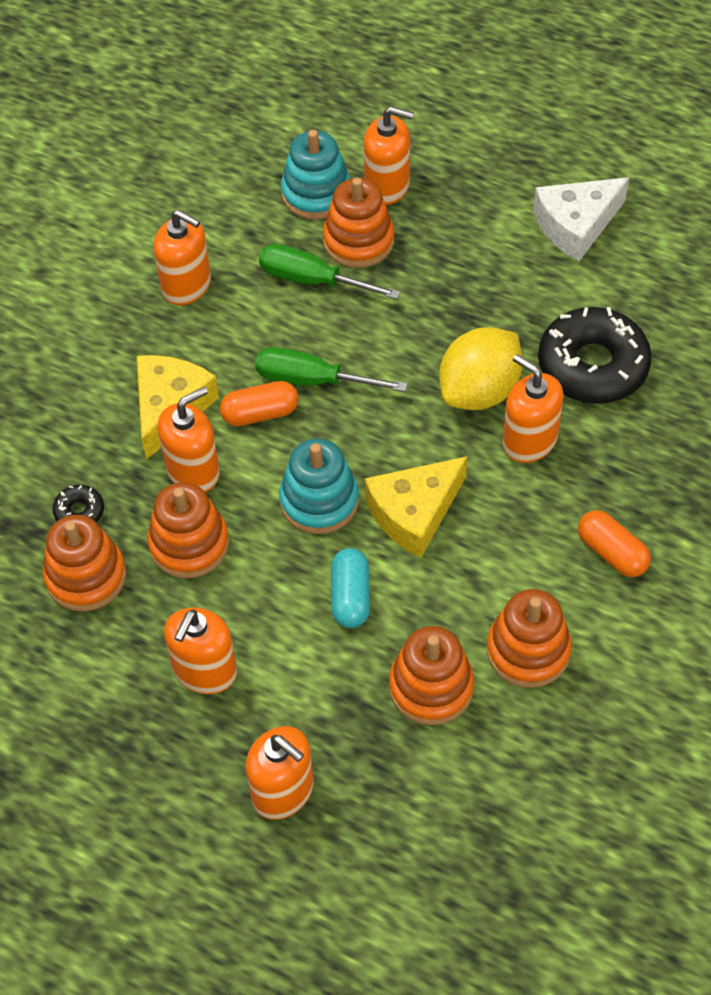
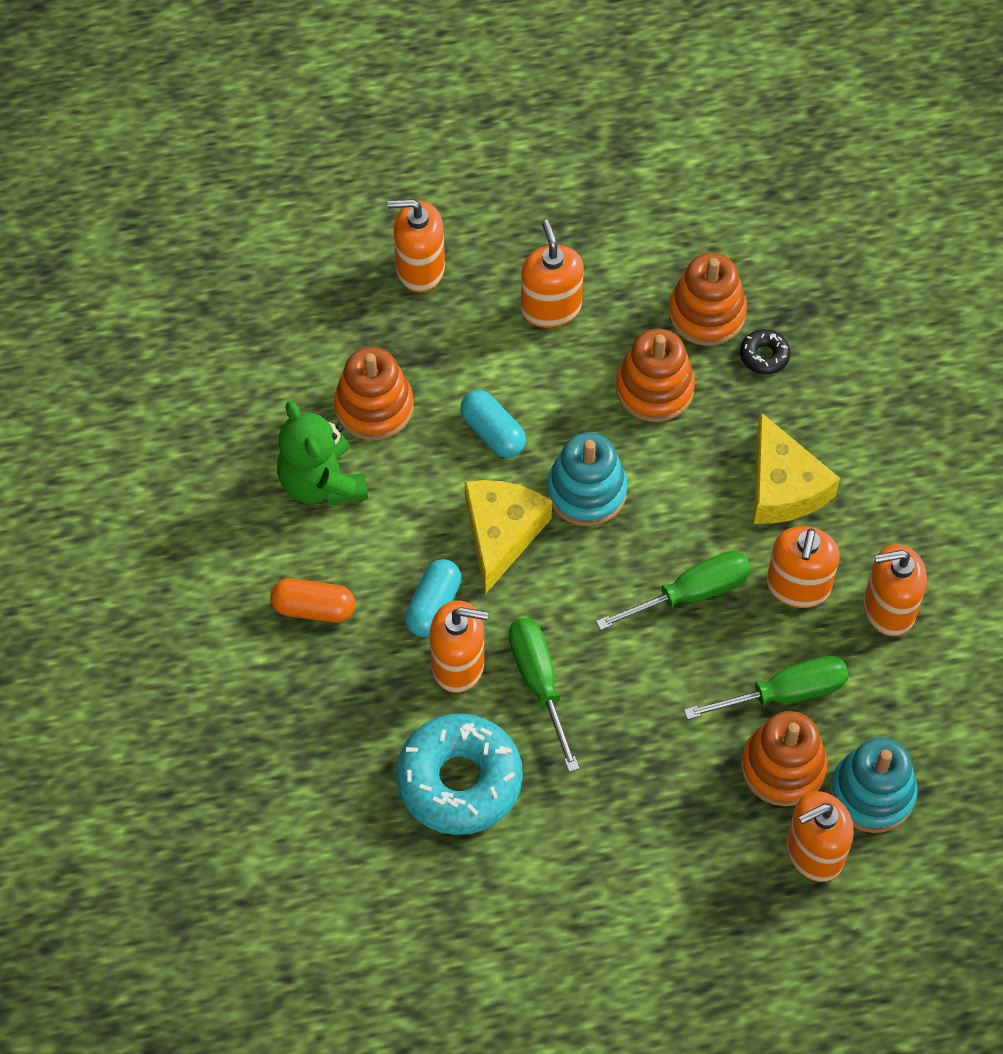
camera: 140 degrees right, 5 degrees up
orange soap dispenser [157,387,220,492] -> orange soap dispenser moved to [767,526,840,608]
orange capsule [220,381,299,426] -> none
yellow lemon [439,327,522,410] -> green screwdriver [509,618,579,772]
orange stacking toy [487,589,572,688] -> green teddy bear [277,401,368,506]
white cheese [533,177,629,261] -> none
black donut [538,307,652,404] -> turquoise donut [396,714,523,835]
none -> turquoise capsule [405,559,462,637]

